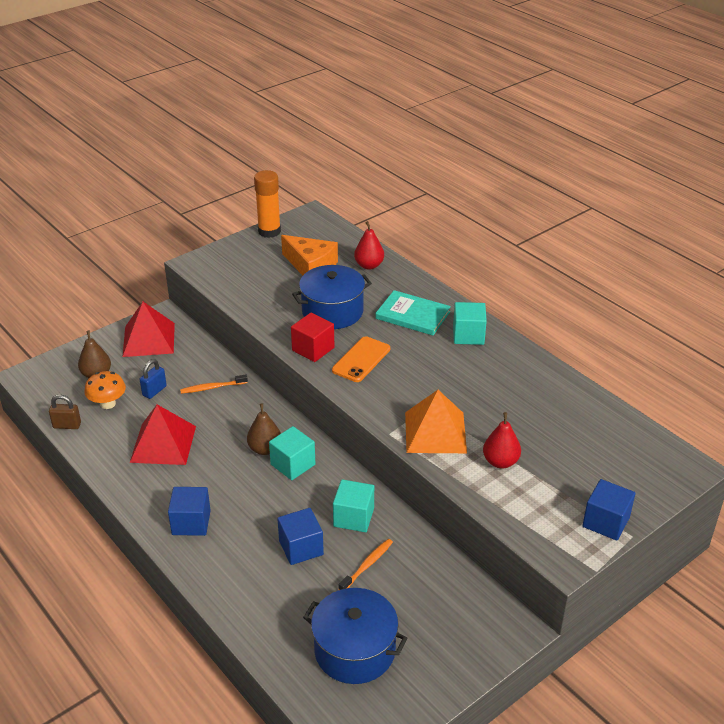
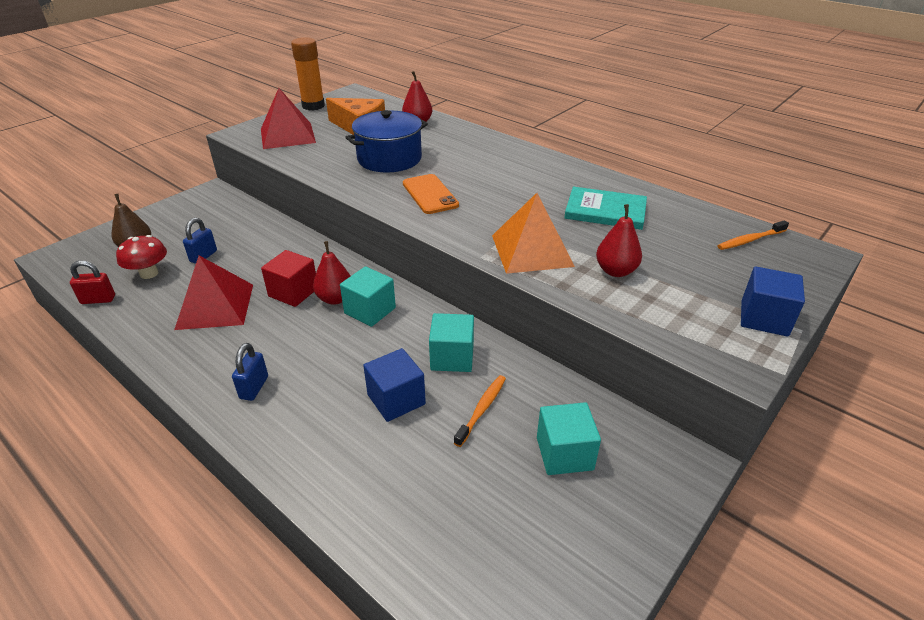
camera: 10 degrees left, 0 degrees up
brown padlock [49,395,81,429] -> red padlock [70,260,115,304]
orange mushroom [84,371,126,409] -> red mushroom [116,235,167,279]
red pyramid [122,302,175,357] -> red pyramid moved to [261,88,316,149]
blue cube [168,487,211,536] -> blue padlock [232,343,268,401]
orange toothbrush [180,375,248,394] -> orange toothbrush moved to [718,220,789,250]
brown pear [247,403,281,455] -> red pear [313,241,351,305]
red cube [291,313,334,362] -> red cube moved to [261,250,316,307]
blue pot [303,588,407,684] -> none
orange phone [332,336,390,382] -> orange phone turned 45 degrees counterclockwise [403,174,459,214]
turquoise book [376,290,451,335] -> turquoise book moved to [564,186,647,230]
turquoise cube [453,302,487,345] -> turquoise cube moved to [537,402,601,475]

